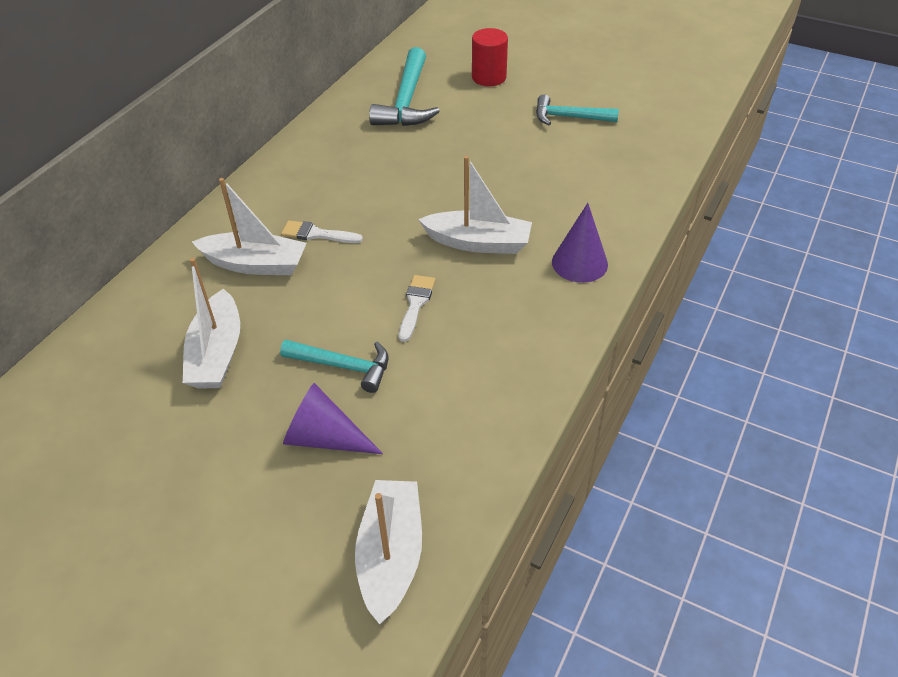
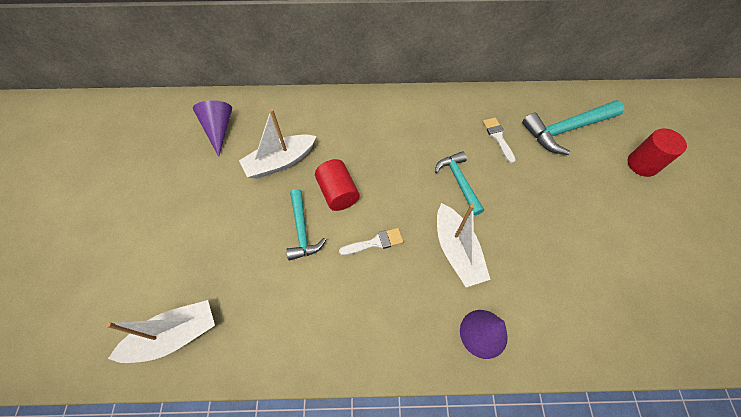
camera: 60 degrees right, 15 degrees up
white boat [192,178,307,275] -> none
white brush [281,220,363,243] -> white brush moved to [483,117,516,163]
purple cone [283,383,383,454] -> purple cone moved to [193,100,232,157]
turquoise hammer [536,94,619,125] -> turquoise hammer moved to [435,151,484,215]
none -> red cylinder [315,159,360,211]

